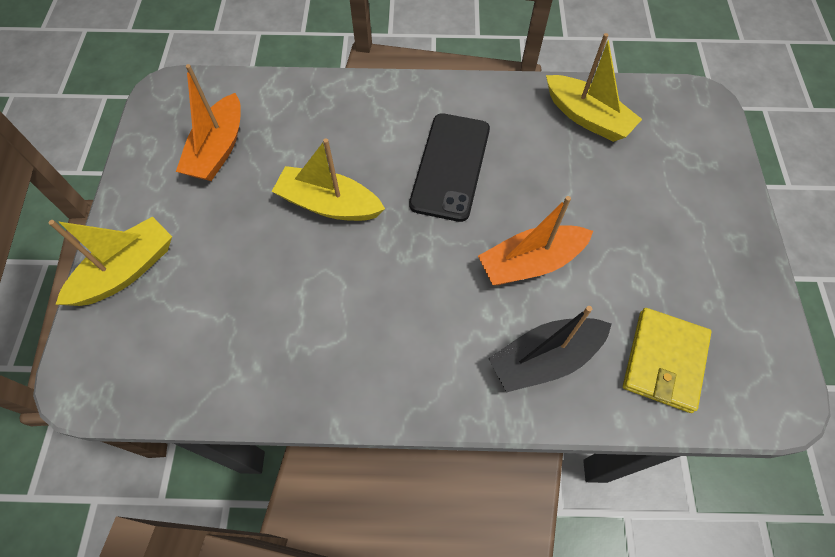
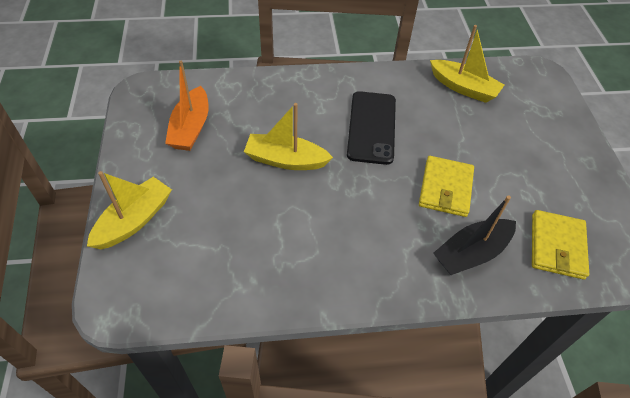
camera: 10 degrees left, 10 degrees down
orange boat [478,196,593,285] -> yellow wallet [419,156,474,217]

